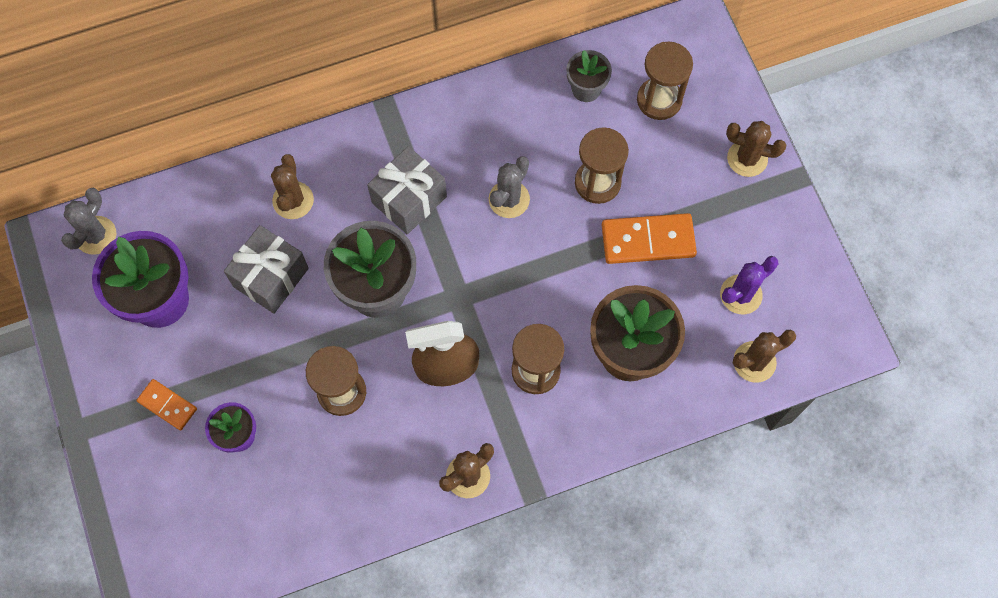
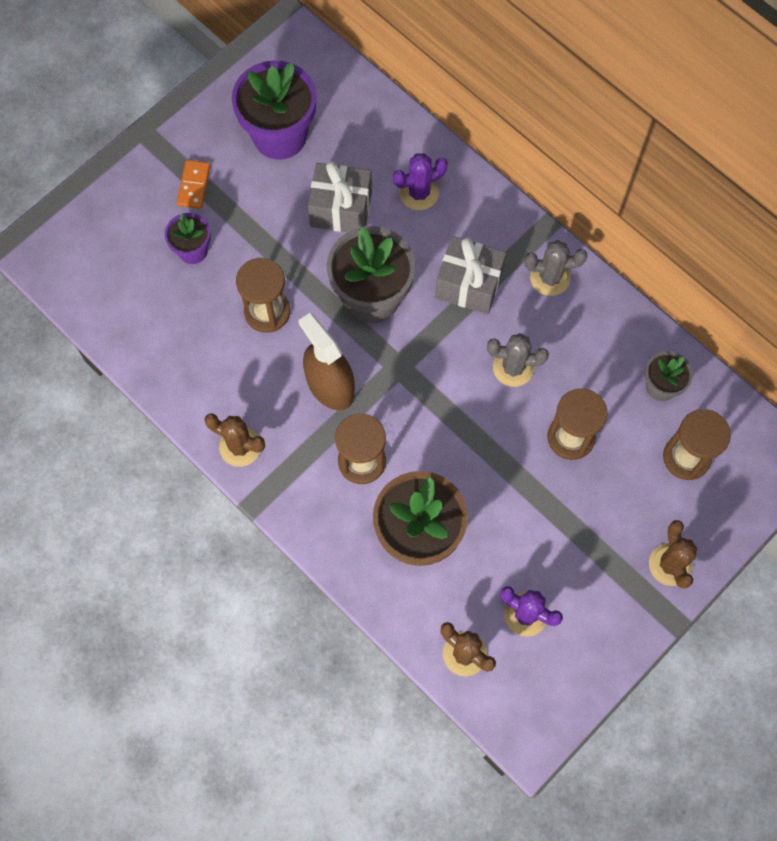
camera: 65 degrees right, 0 degrees up
grey cactus [61,188,116,255] -> grey cactus moved to [525,240,587,296]
brown cactus [271,154,314,219] -> purple cactus [393,153,448,210]
orange domino [602,213,697,264] -> none

